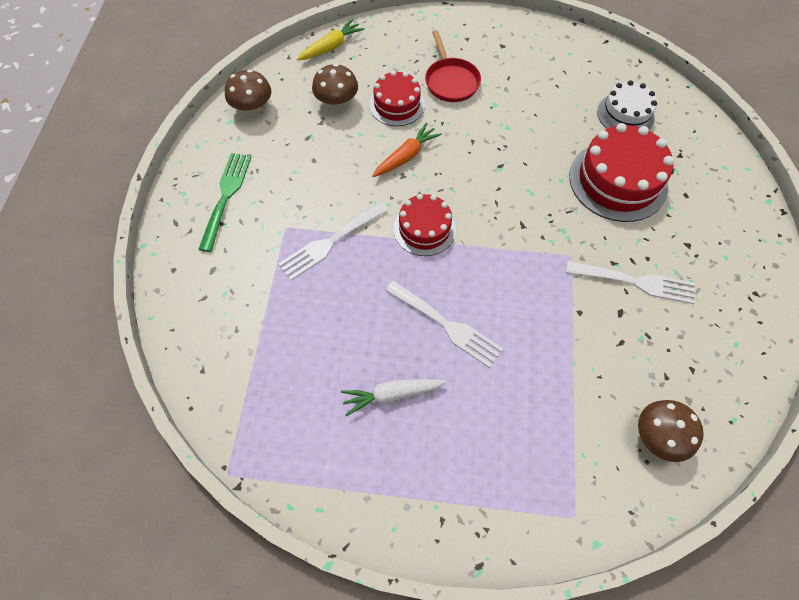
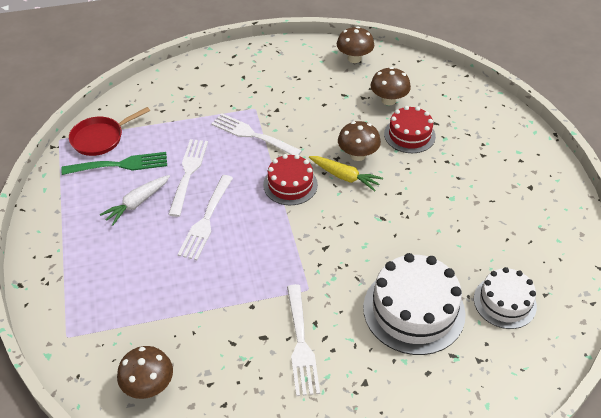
camera: 70 degrees right, 15 degrees down
green fork [198,153,252,252] -> green fork moved to [61,152,167,175]
yellow carrot [297,19,365,61] -> yellow carrot moved to [309,156,383,191]
white carrot [341,379,447,416] -> white carrot turned 105 degrees counterclockwise [99,175,170,226]
orange carrot [372,123,442,177] -> brown mushroom [338,121,381,161]
red pan [425,30,481,102] -> red pan moved to [69,107,150,156]
red cake [569,123,674,222] -> white cake [363,253,466,355]
none -> white fork [168,139,208,217]

